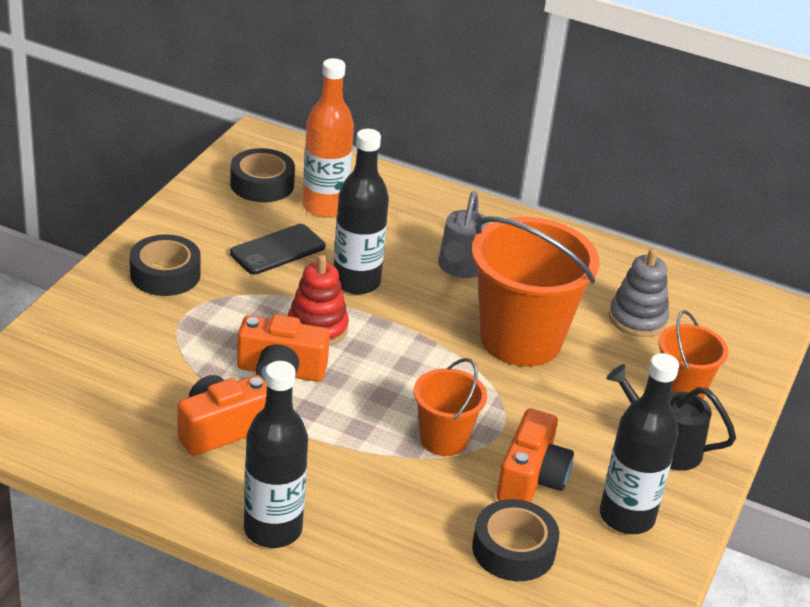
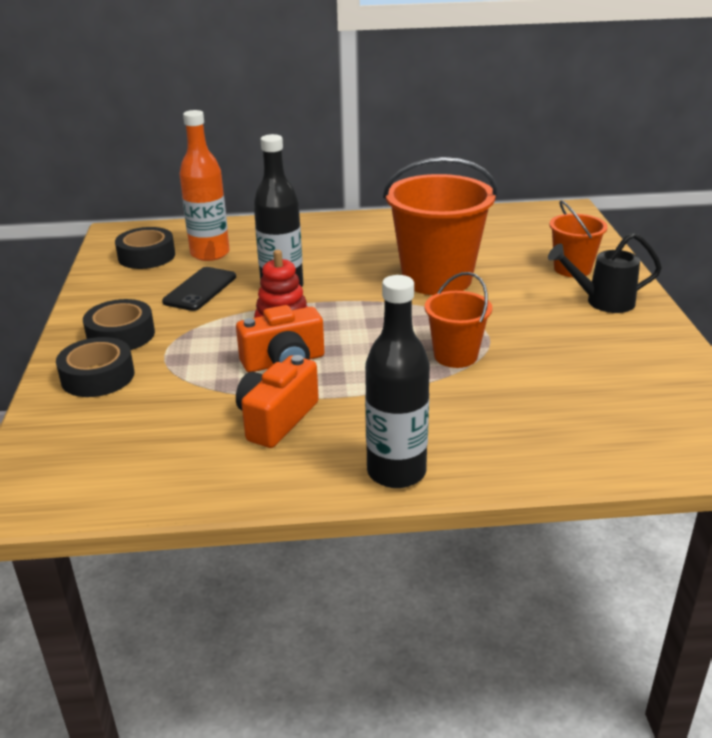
camera: 25 degrees left, 5 degrees down
grey watering can [438,191,490,278] -> none
black tape [472,499,559,581] -> black tape moved to [56,337,134,397]
orange camera [496,408,574,502] -> none
black bottle [600,353,679,534] -> none
grey stacking toy [609,248,669,337] -> none

